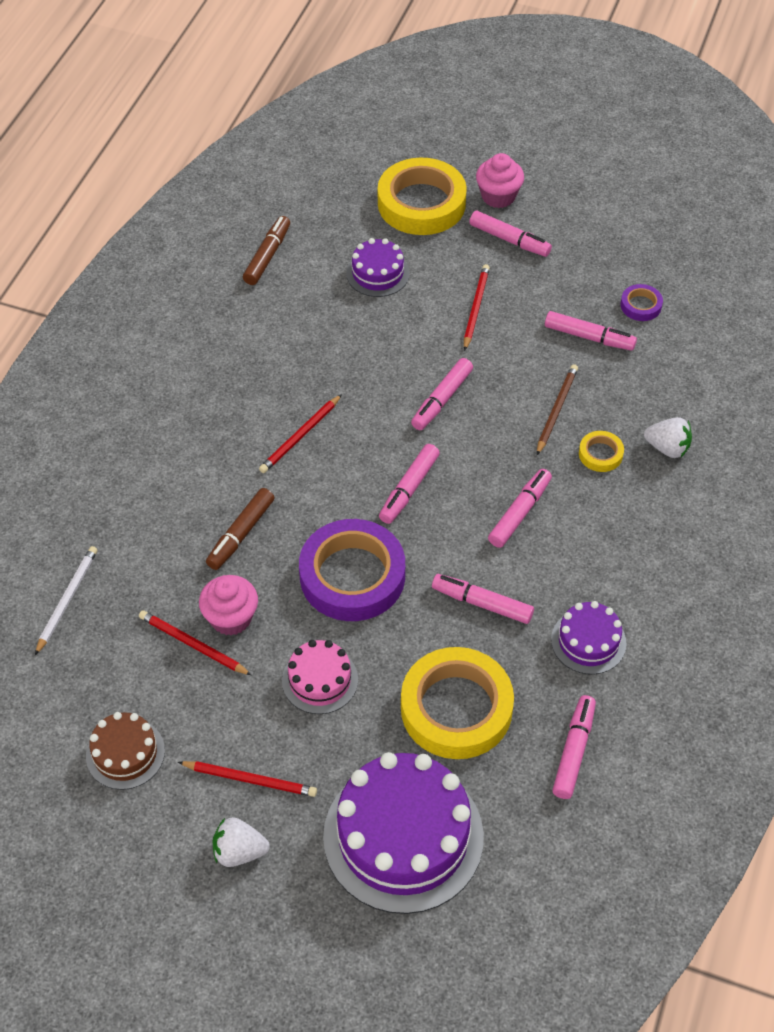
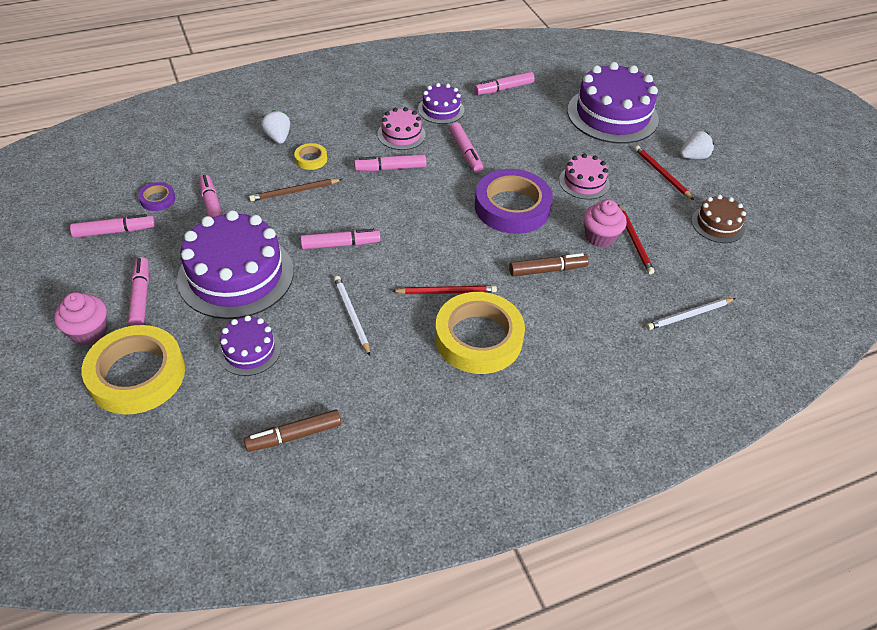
camera: 135 degrees left, 5 degrees down
white strawberry [213,817,270,867] -> white strawberry turned 75 degrees counterclockwise [680,131,714,159]
pink marker [379,444,440,524] -> pink marker moved to [70,214,155,238]
yellow tape [401,647,514,759] -> yellow tape moved to [435,292,525,374]
red pencil [464,264,490,351] -> purple cake [177,210,294,319]
none -> white pencil [334,276,370,356]
none -> pink cake [377,107,426,150]

